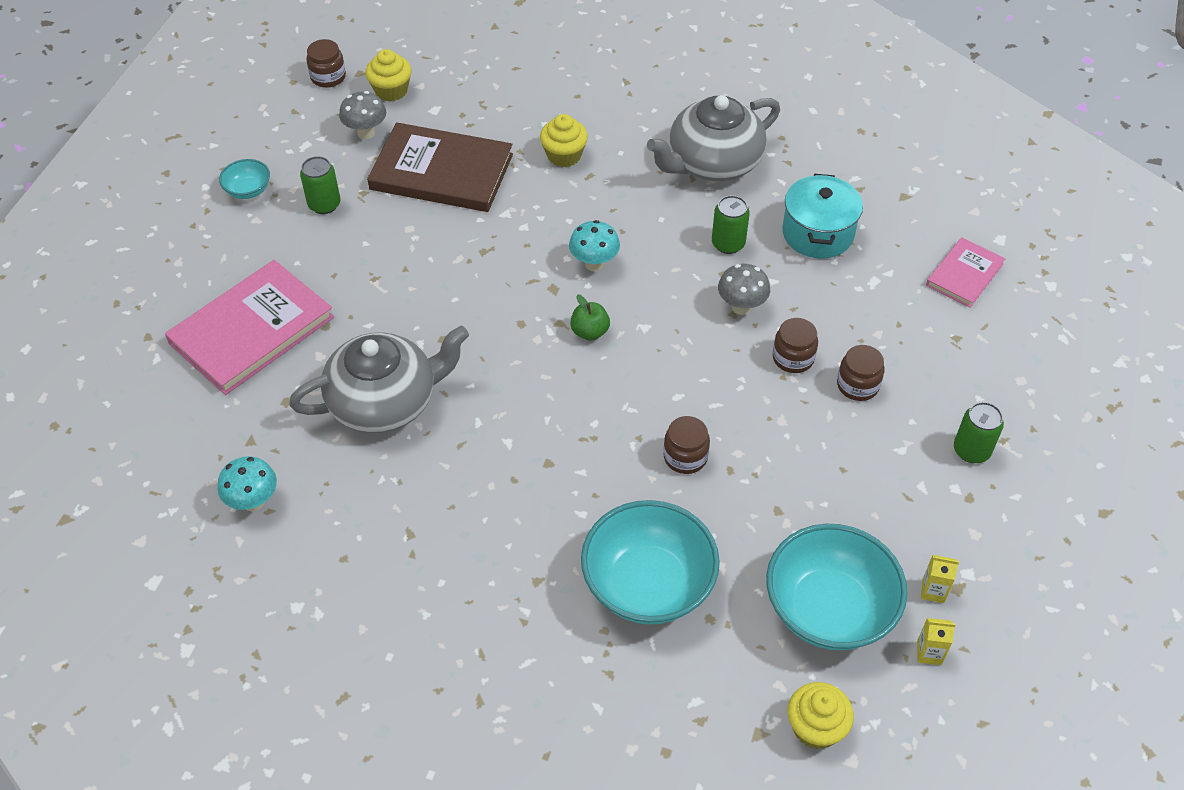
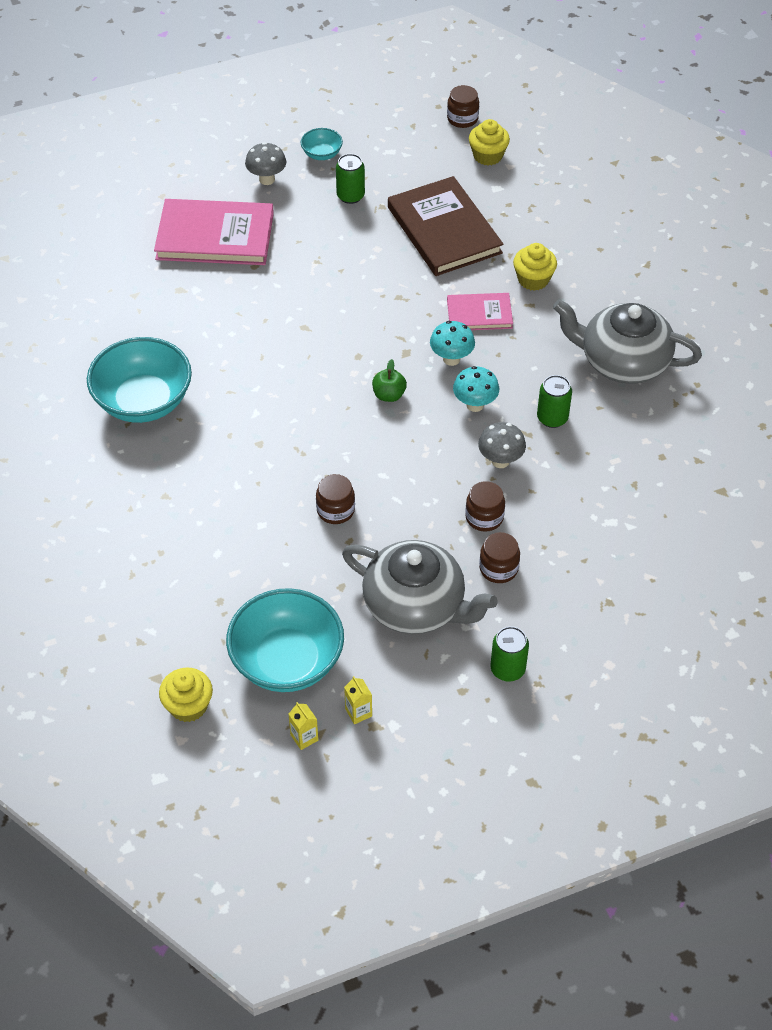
camera: 50 degrees right, 0 degrees up
turquoise mushroom [218,456,277,511] -> turquoise mushroom moved to [453,366,499,412]
grey teapot [289,326,469,433] -> grey teapot moved to [342,540,498,634]
grey mushroom [339,91,386,139] -> grey mushroom moved to [245,142,286,185]
turquoise bowl [581,500,720,625] -> turquoise bowl moved to [87,337,192,423]
turquoise pot [782,174,863,259] -> none
pink book [926,237,1005,308] -> pink book moved to [447,293,513,330]

